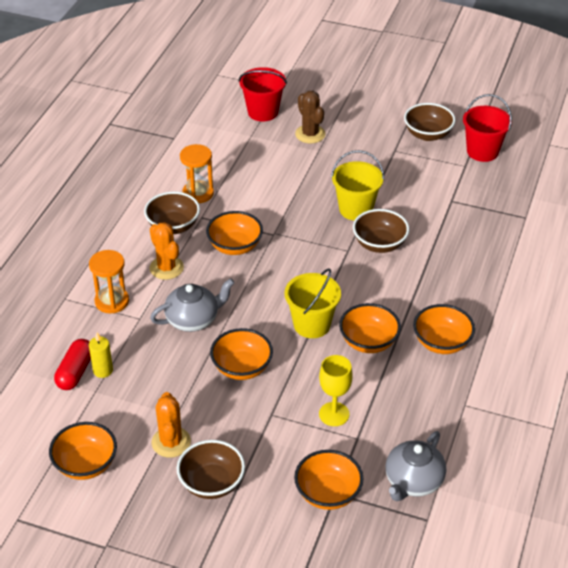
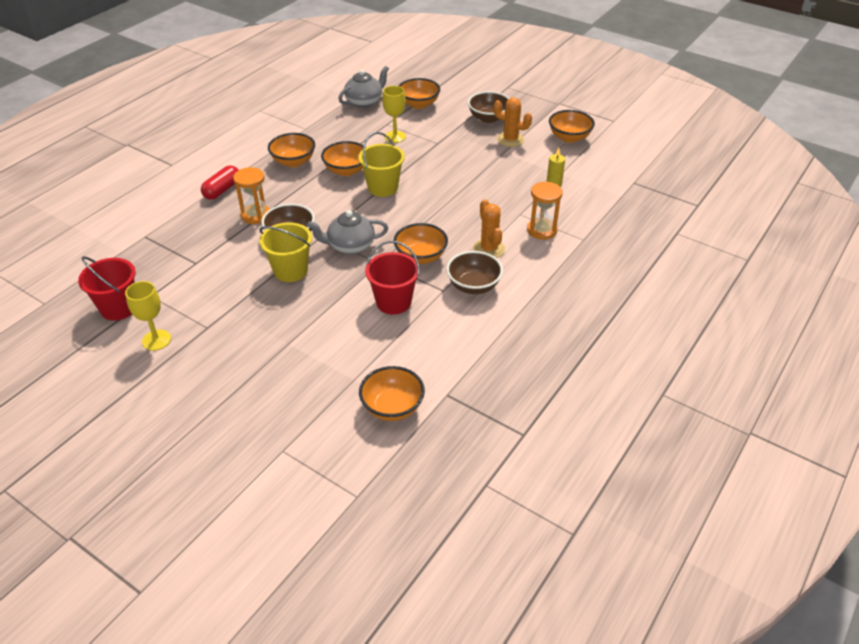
camera: 165 degrees left, 0 degrees up
red capsule [54,339,91,390] -> red capsule moved to [201,165,239,200]
grey teapot [150,278,235,332] -> grey teapot moved to [307,210,388,254]
orange cactus [151,392,191,458] -> orange cactus turned 75 degrees counterclockwise [493,98,532,147]
orange hourglass [180,144,214,203] -> orange hourglass moved to [233,167,270,224]
orange bowl [210,328,273,380] -> orange bowl moved to [359,366,425,421]
red bucket [239,67,287,121] -> red bucket moved to [365,241,420,315]
brown cactus [295,91,326,143] -> none
brown bowl [404,103,455,141] -> yellow goblet [125,281,171,351]

